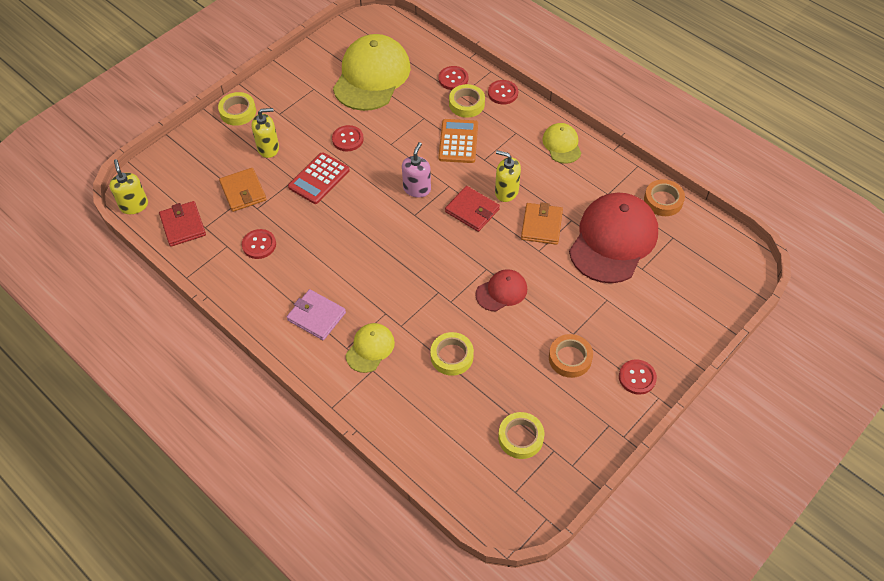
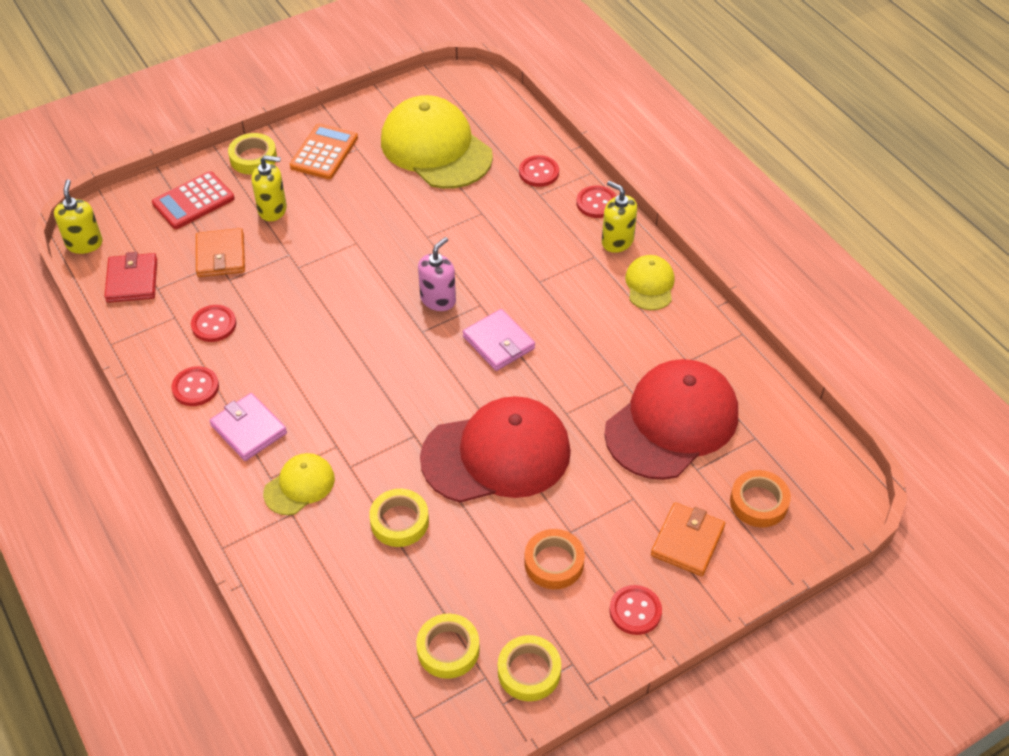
camera: 15 degrees right, 5 degrees down
red calculator [288,152,350,204] -> red calculator moved to [152,171,235,229]
red button [332,125,364,151] -> red button moved to [171,366,219,406]
yellow cap [333,34,410,111] -> yellow cap turned 75 degrees counterclockwise [381,95,493,189]
orange calculator [438,119,478,163] -> orange calculator moved to [290,123,358,179]
red wallet [445,186,500,232] -> pink wallet [463,309,535,371]
yellow tape [449,84,485,118] -> yellow tape moved to [498,635,561,701]
red cap [475,269,527,311] -> red cap [420,396,571,503], size x2.04
yellow soap dispenser [495,150,521,202] -> yellow soap dispenser moved to [602,181,637,253]
orange wallet [521,202,563,245] -> orange wallet moved to [651,502,725,576]
orange tape [644,179,685,216] -> orange tape moved to [730,470,791,527]

